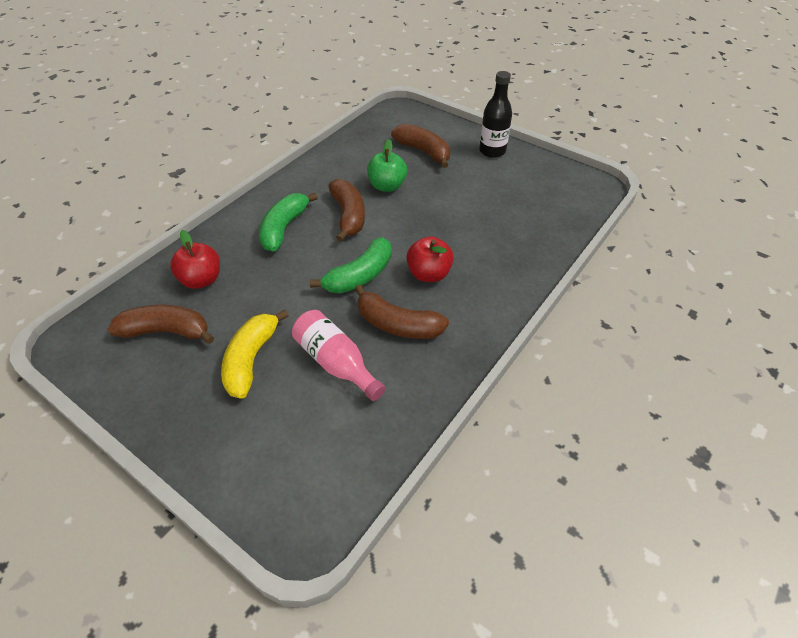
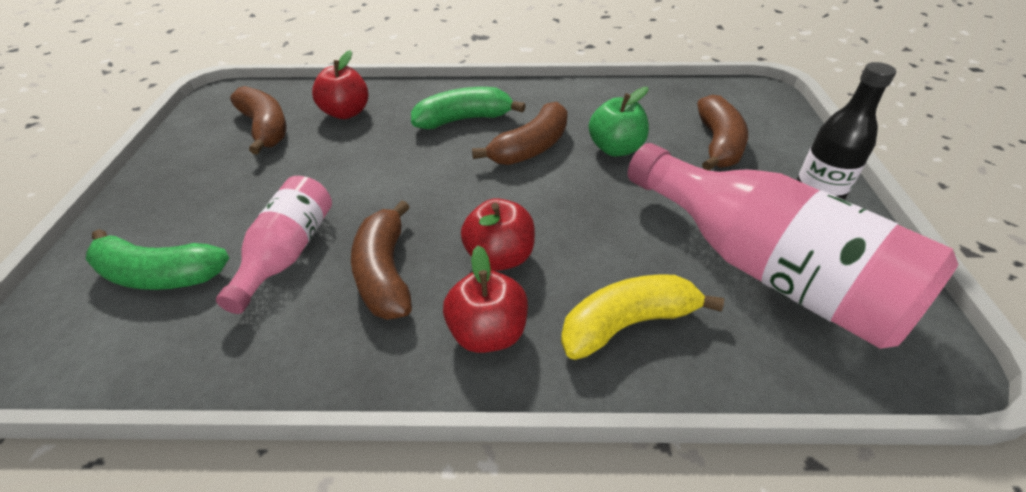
camera: 55 degrees right, 5 degrees down
yellow banana [221,309,289,399] -> yellow banana moved to [561,275,724,360]
green banana [310,237,392,293] -> green banana moved to [86,229,229,290]
none -> red apple [443,246,528,353]
none -> pink bottle [628,143,958,349]

